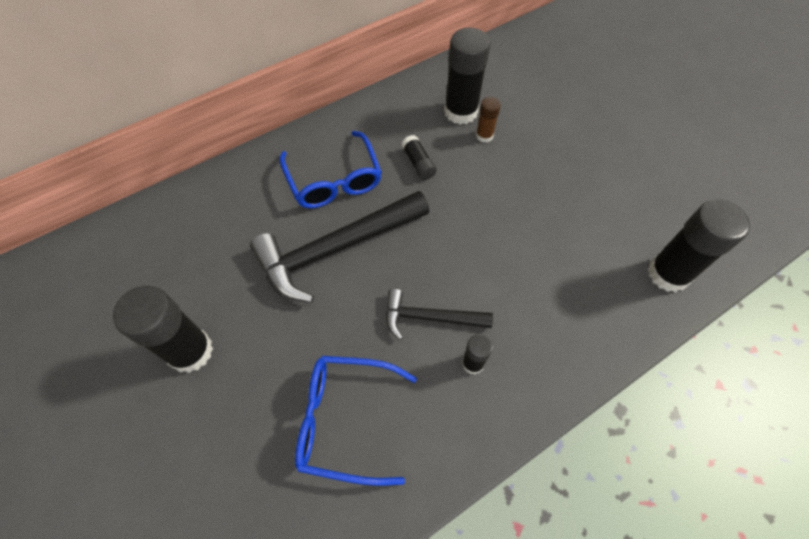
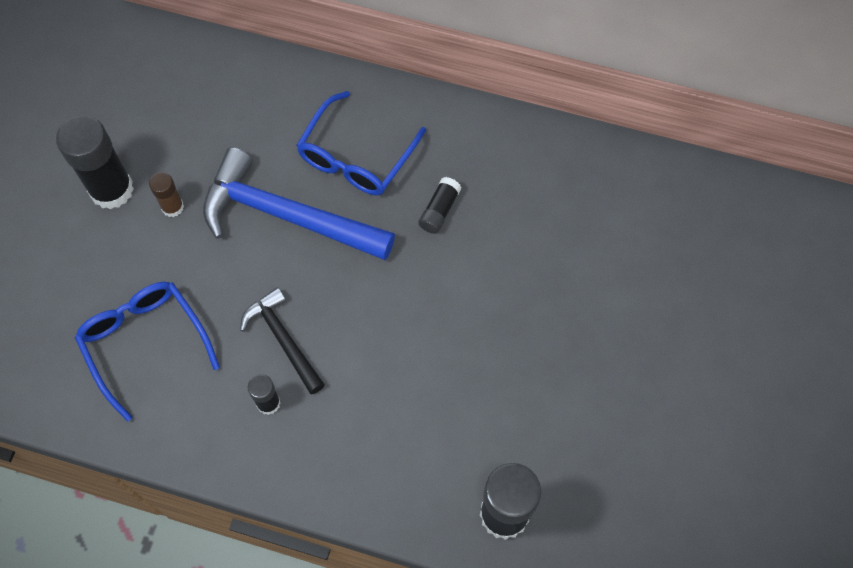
camera: 50 degrees right, 5 degrees up
black hammer [250,191,430,303] -> blue hammer [203,147,395,260]
black glue stick [444,28,491,125] -> none
brown glue stick [476,97,501,143] -> brown glue stick moved to [149,172,184,217]

